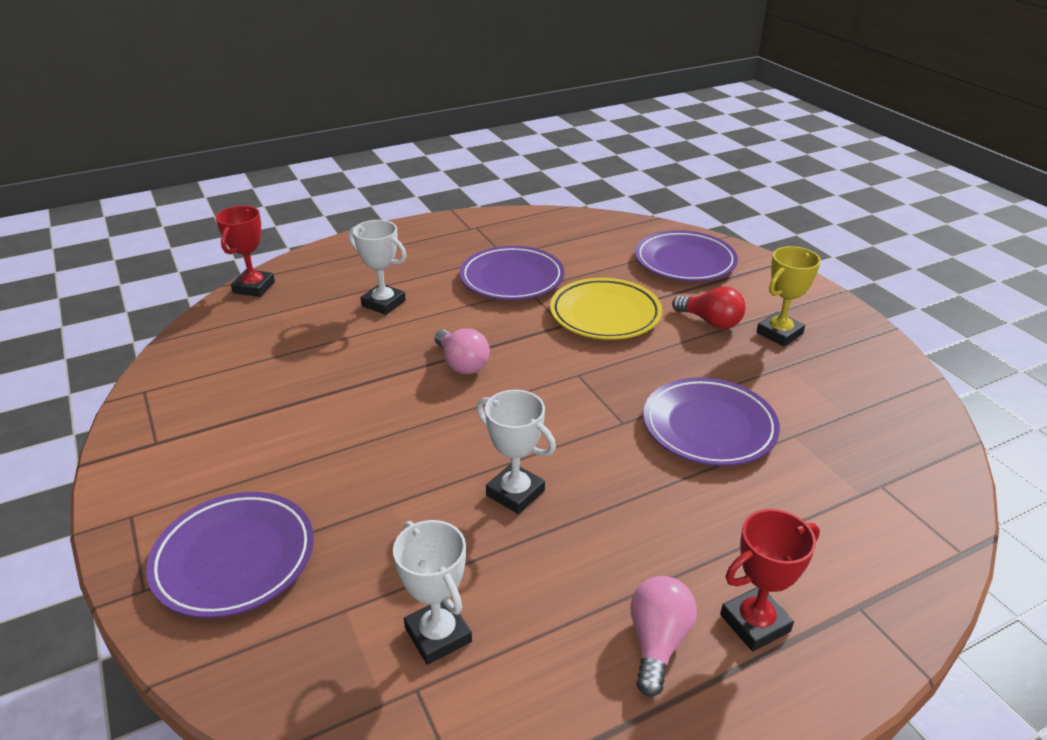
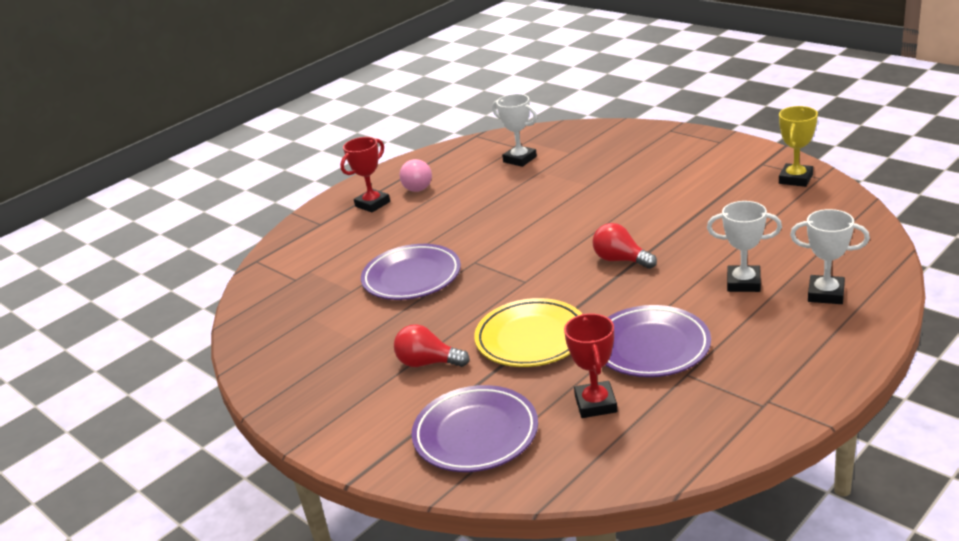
camera: 165 degrees right, 5 degrees down
purple plate [146,492,314,618] -> none
red trophy [216,206,275,297] -> red trophy moved to [564,314,617,418]
pink light bulb [435,328,490,374] -> red light bulb [592,223,657,269]
white trophy [477,390,556,514] -> white trophy moved to [790,209,870,304]
yellow trophy [756,246,821,347] -> yellow trophy moved to [779,106,818,187]

